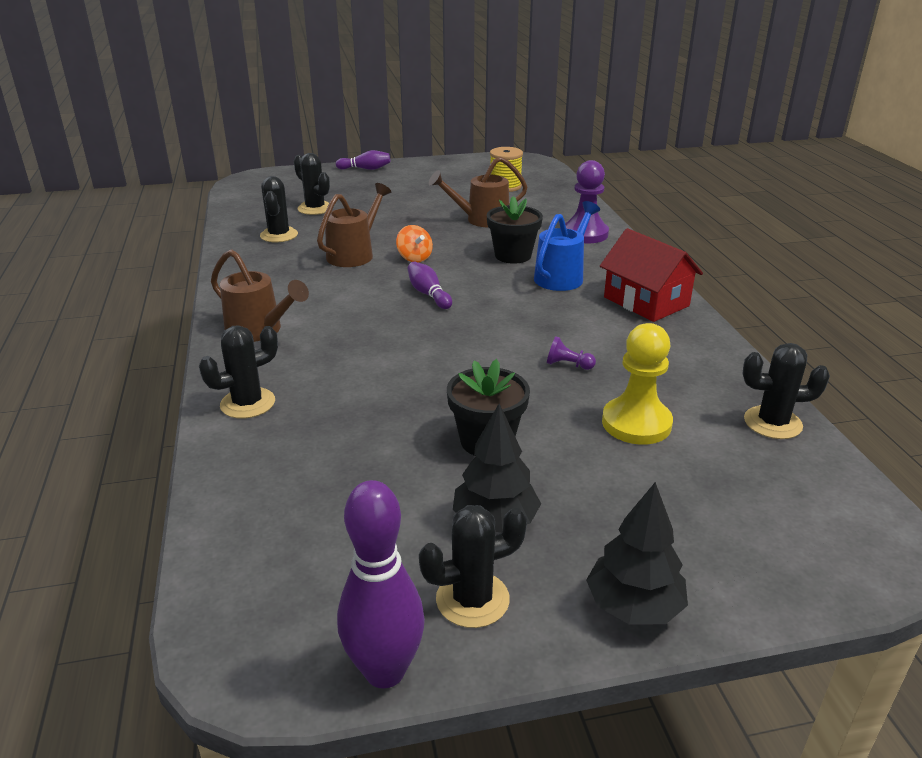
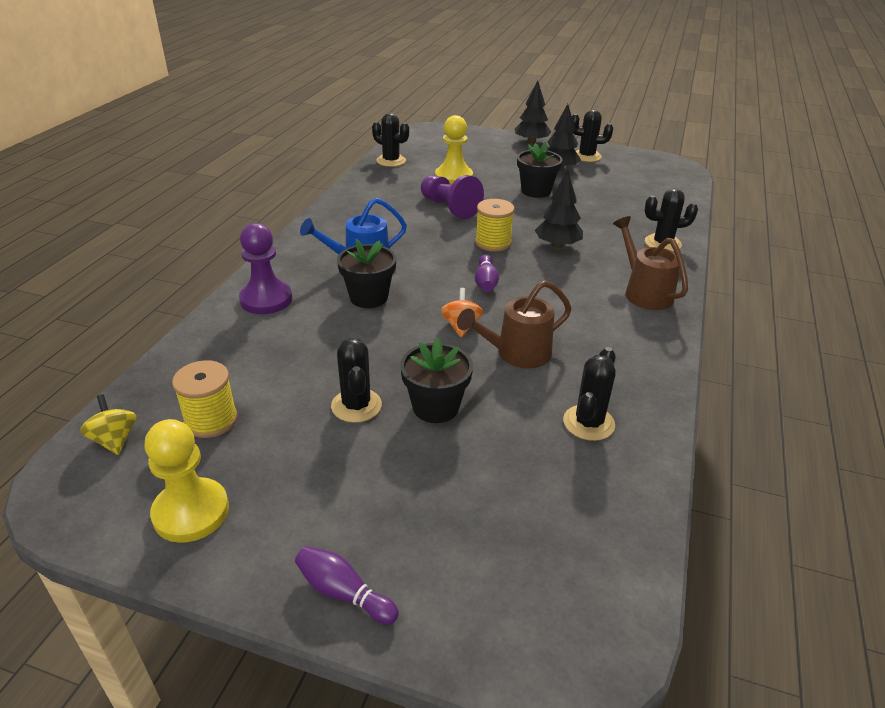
camera: 150 degrees left, 5 degrees up
black cactus [293,153,330,215] -> black cactus moved to [331,338,382,423]
purple bowling pin [337,480,425,688] -> none
brown watering can [429,157,527,228] -> none
purple pawn [547,336,596,370] -> purple pawn [421,175,484,219], size x2.19
red house [600,228,703,322] -> none
none -> yellow spinning top [80,394,137,455]
none -> yellow pawn [144,419,229,543]
none -> black flower pot [400,337,473,423]
none -> yellow spool [475,199,514,252]
none -> black tree [535,171,583,248]

